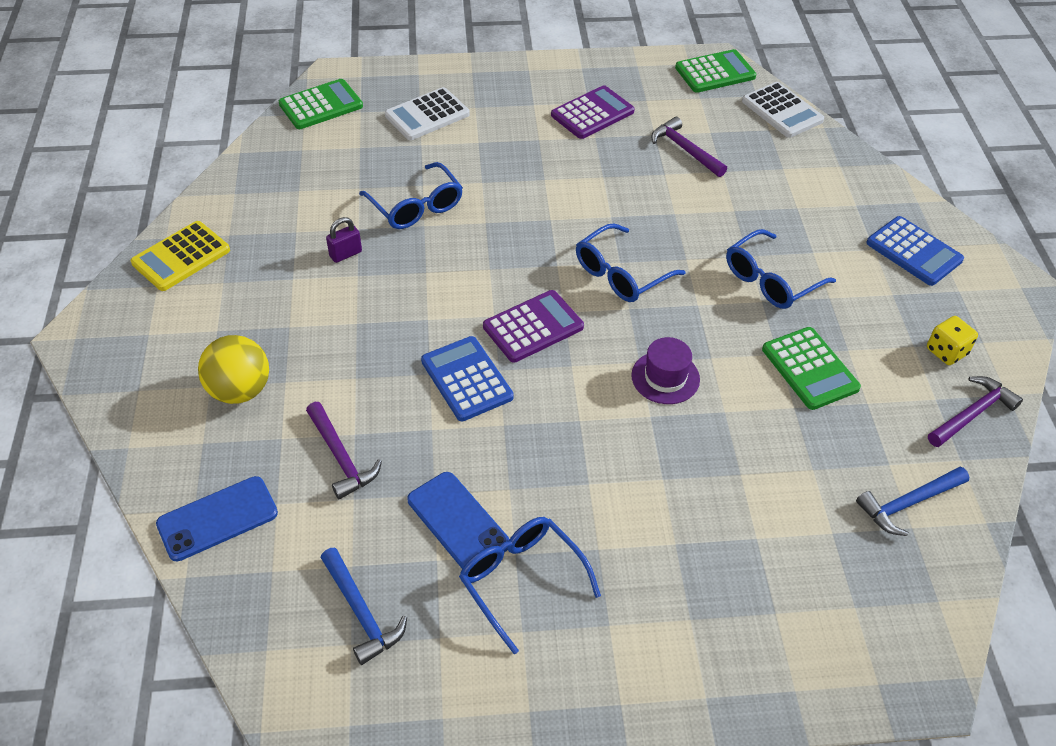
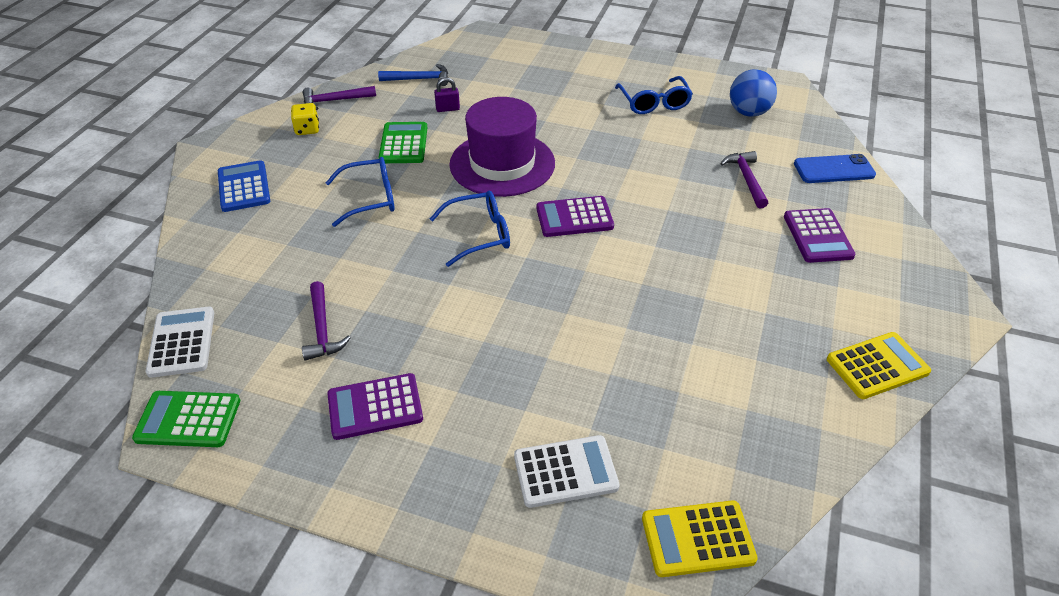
camera: 155 degrees left, 5 degrees down
yellow ball [198,335,269,404] -> purple calculator [784,208,855,263]
green calculator [279,79,363,129] -> yellow calculator [642,500,758,577]
blue hammer [321,548,407,665] -> blue ball [730,69,777,117]
purple padlock [326,217,362,263] -> purple padlock moved to [434,77,460,112]
blue glasses [359,162,463,229] -> none
blue phone [408,472,510,569] -> none
blue calculator [421,336,514,421] -> none
purple hat [631,337,700,404] -> purple hat [449,97,555,197], size x2.10

